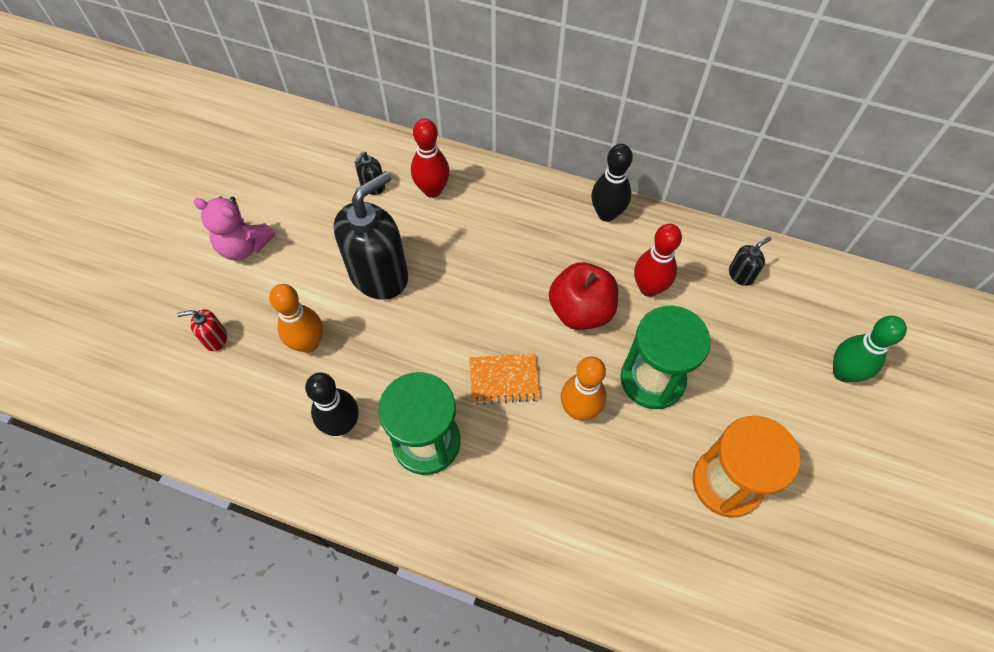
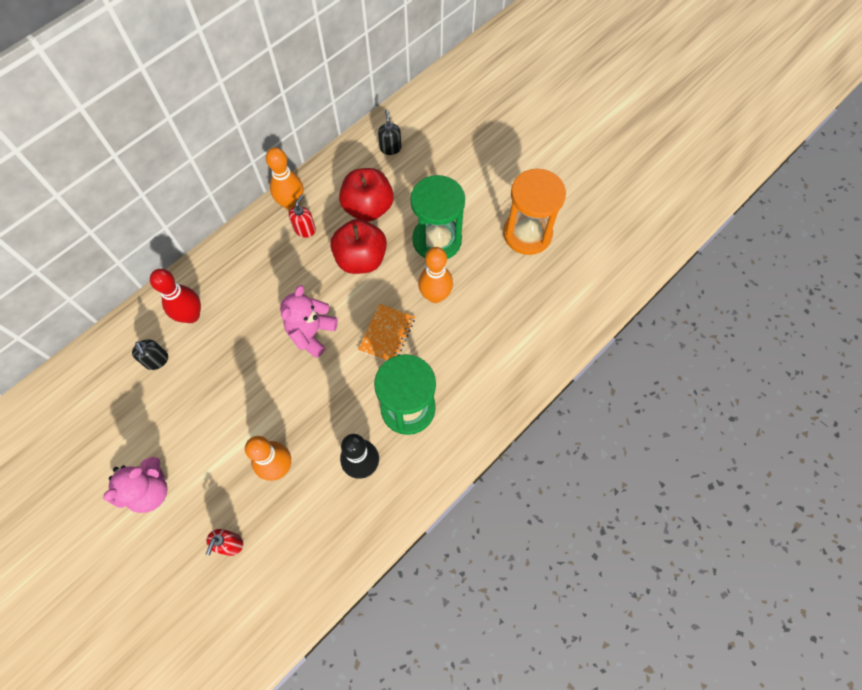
camera: 65 degrees left, 5 degrees up
black soap dispenser [334,171,408,300] -> none
black bowling pin [591,144,633,222] -> orange bowling pin [266,147,303,211]
red bowling pin [634,224,682,297] -> red apple [339,168,394,222]
green bowling pin [833,316,907,382] -> none
none -> pink teddy bear [280,285,338,358]
none -> red soap dispenser [289,194,316,238]

